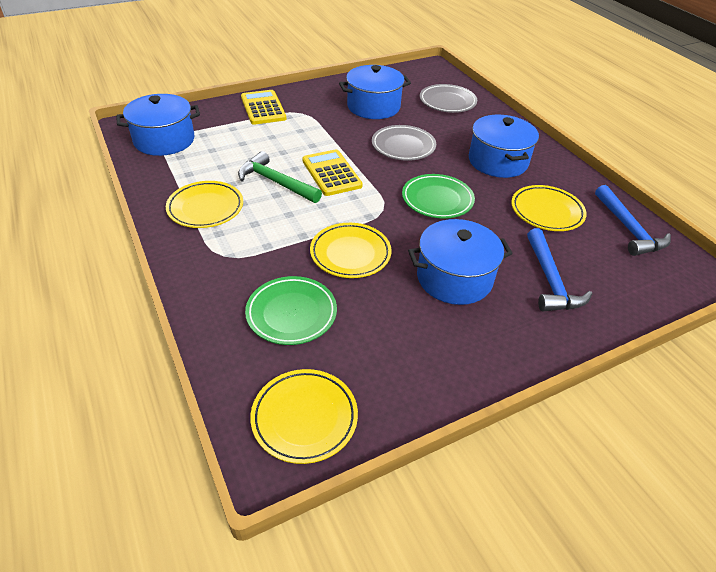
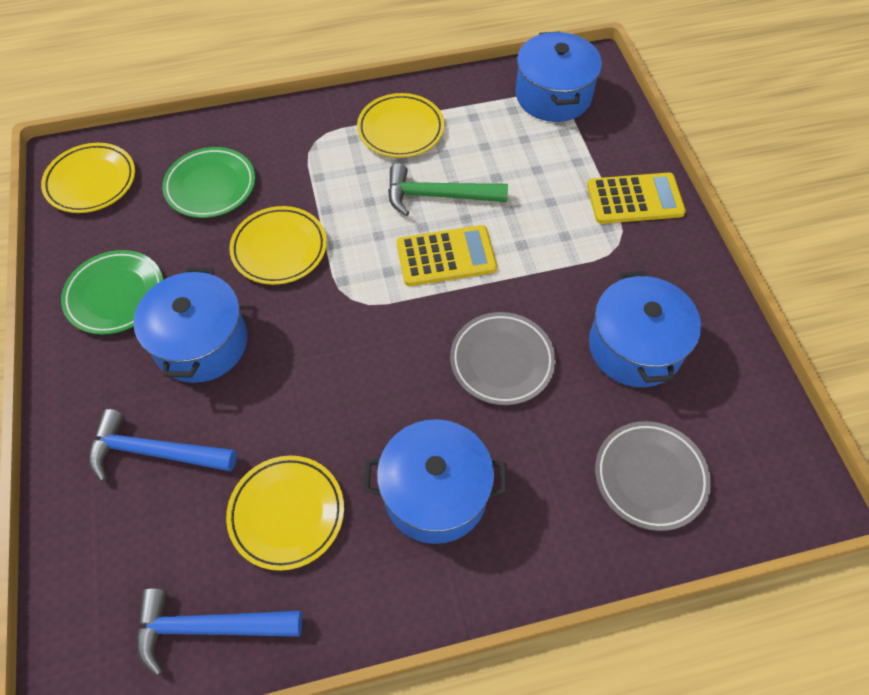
camera: 105 degrees right, 15 degrees up
green hammer [238,151,322,203] -> green hammer turned 135 degrees counterclockwise [388,163,508,216]
green plate [402,174,475,219] -> green plate moved to [61,250,163,335]

